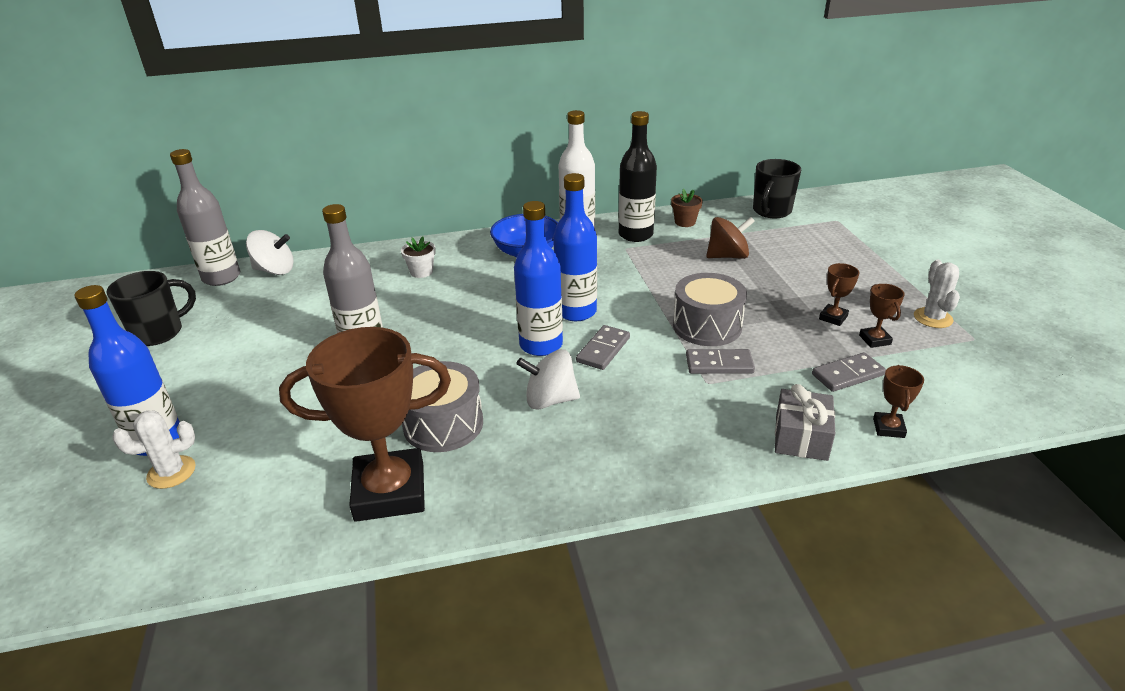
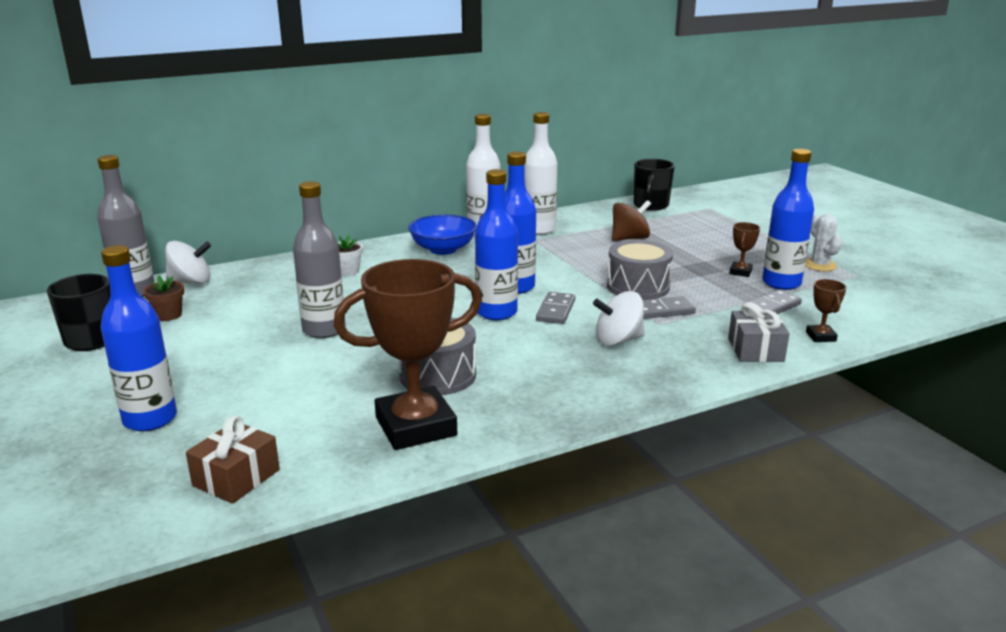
camera: 15 degrees left, 10 degrees down
white cactus [112,410,196,489] -> none
white spinning top [516,349,580,410] -> white spinning top moved to [593,291,645,346]
black bottle [618,111,657,242] -> white bottle [524,112,557,235]
brown flower pot [671,189,703,227] -> brown flower pot moved to [144,275,184,321]
brown trophy [859,284,905,348] -> blue bottle [762,149,814,290]
none -> brown gift [186,415,280,504]

